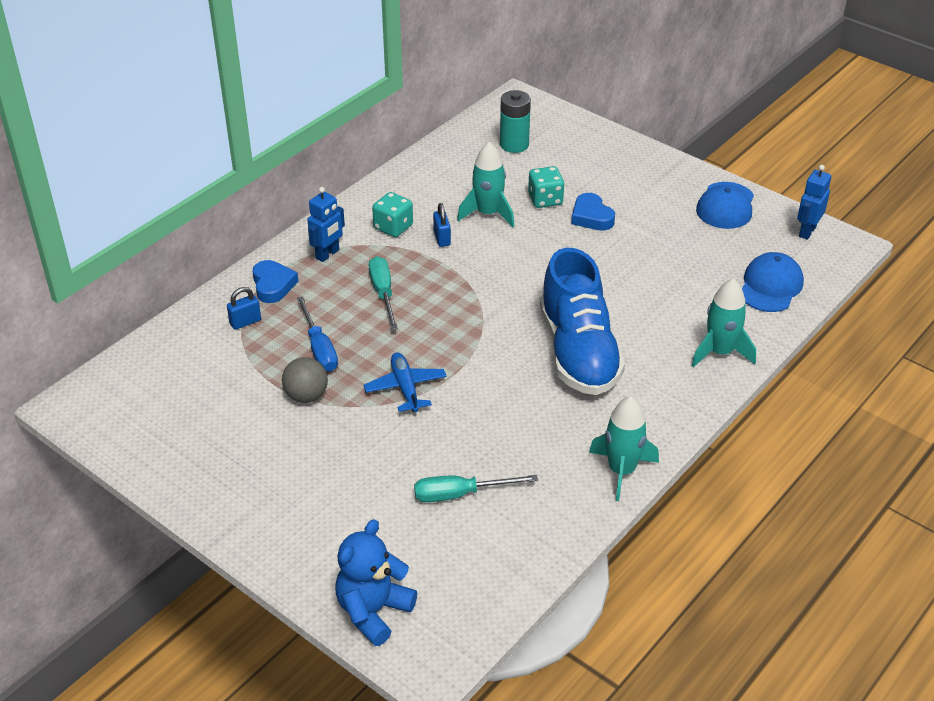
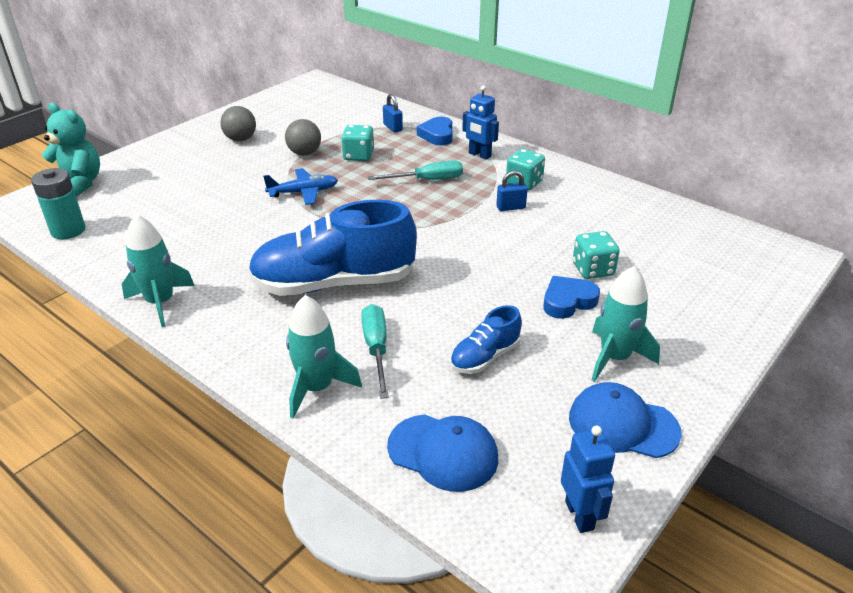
camera: 90 degrees right, 5 degrees down
blue heart [253,260,298,303] -> blue heart turned 105 degrees clockwise [417,117,453,146]
blue screwdriver [297,296,338,372] -> turquoise dice [341,125,374,161]
blue teddy bear [335,519,417,646] -> turquoise teddy bear [42,103,100,197]
turquoise screwdriver [414,475,538,502] -> turquoise screwdriver moved to [361,304,389,399]
turquoise rocket [457,142,514,227] -> turquoise rocket moved to [592,266,660,382]
turquoise battery [500,90,531,153] -> turquoise battery moved to [31,168,86,239]
blue robot [797,165,832,240] -> blue robot turned 45 degrees clockwise [561,426,615,533]
none -> grey ball [220,106,256,141]
none -> blue shoe [450,305,522,374]

